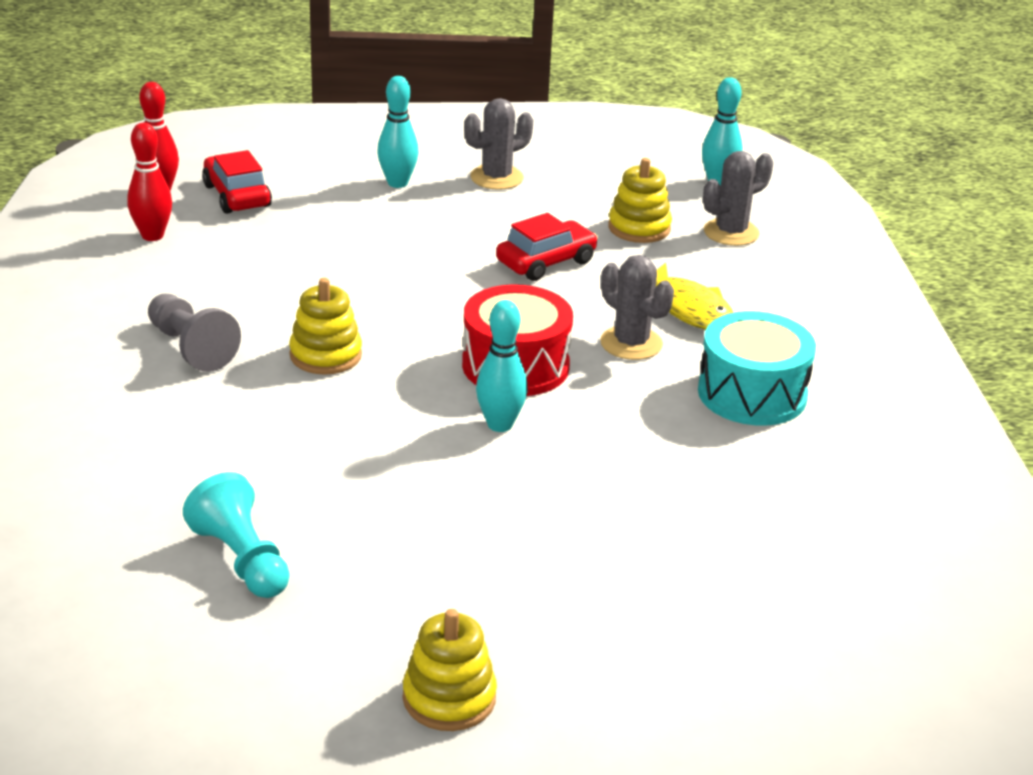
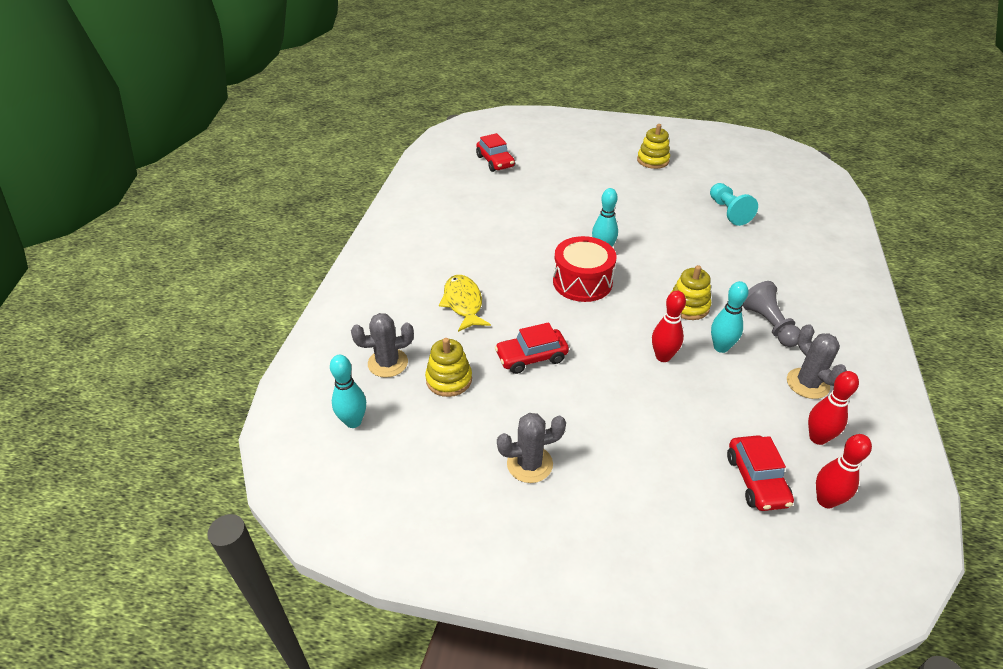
camera: 160 degrees left, 10 degrees up
turquoise bowling pin [377,76,418,188] -> turquoise bowling pin moved to [711,281,748,353]
grey cactus [600,255,674,360] -> grey cactus moved to [787,324,847,399]
turquoise drum [698,311,816,426] -> none
none -> red car [476,133,515,172]
none -> red bowling pin [652,291,686,362]

